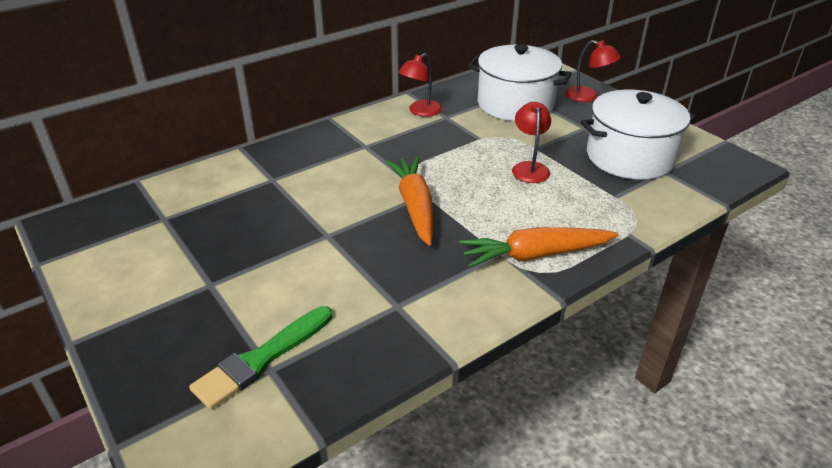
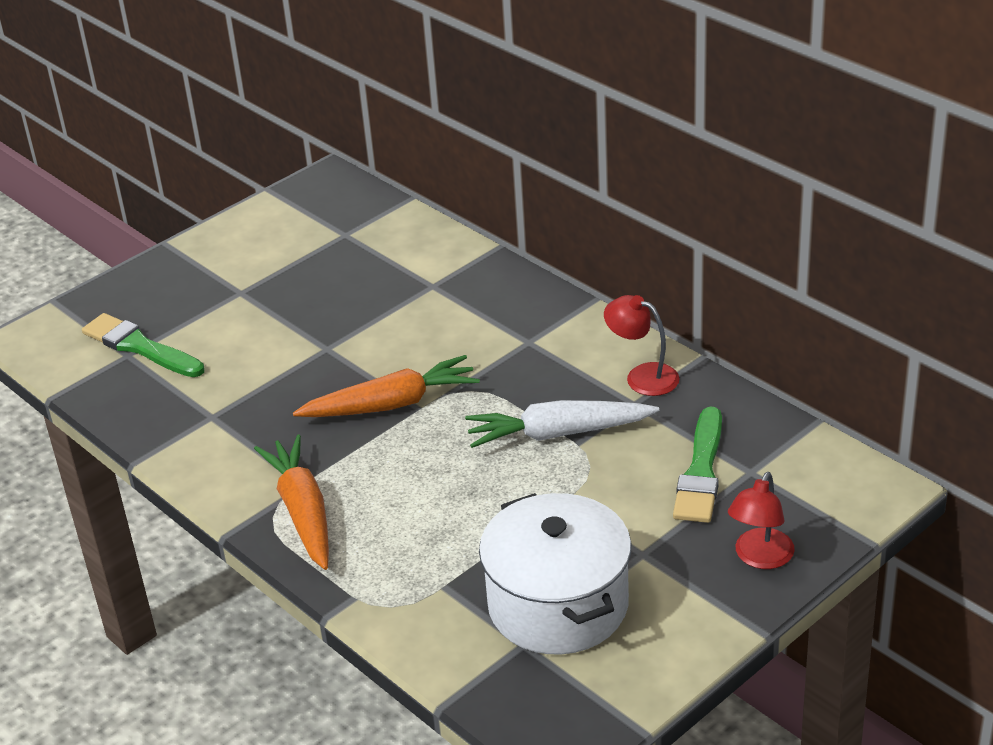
camera: 85 degrees right, 0 degrees up
white pot [468,44,572,121] -> green brush [673,407,722,523]
red lamp [512,102,551,183] -> none
none -> white carrot [465,400,659,448]

